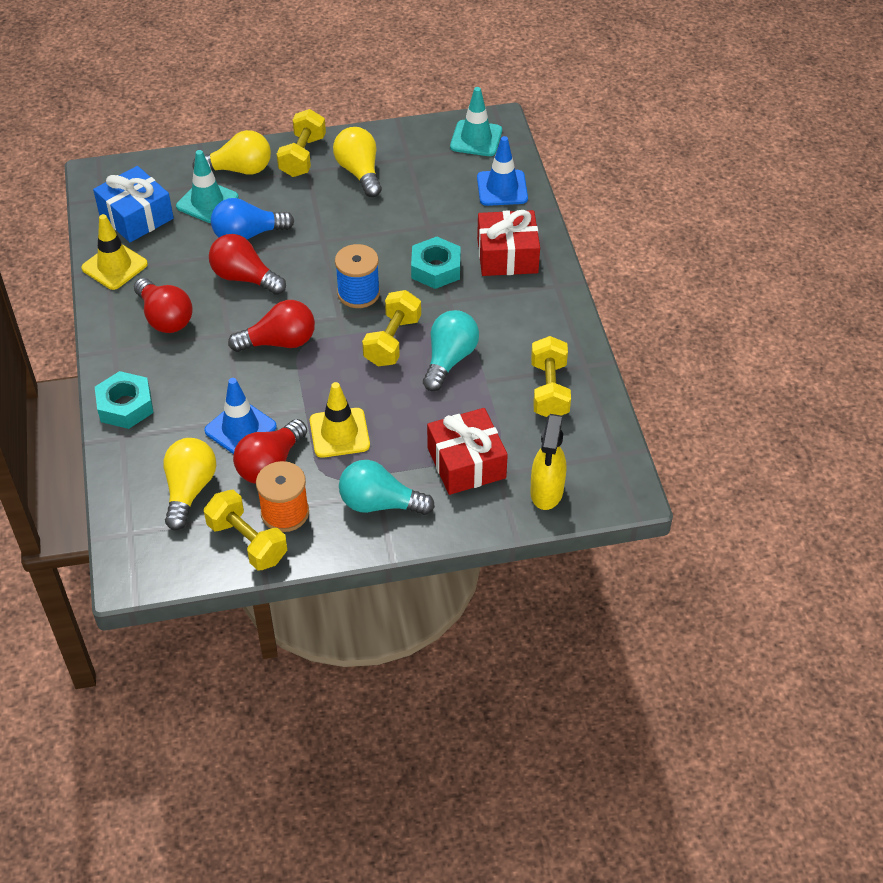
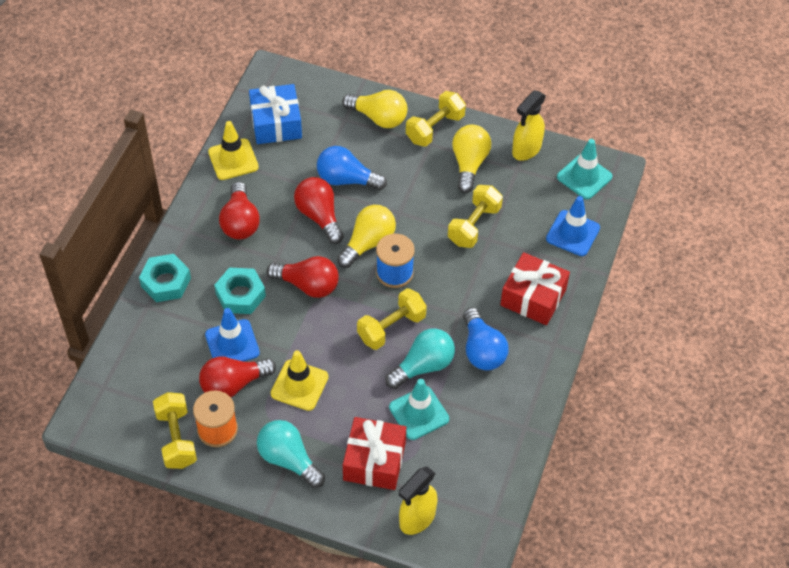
camera: 30 degrees right, 5 degrees up
yellow light bulb [163,438,216,530] -> yellow light bulb moved to [337,205,396,268]
turquoise traffic cone [176,150,238,223] -> turquoise traffic cone moved to [389,379,449,440]
turquoise nut [411,237,461,289] -> turquoise nut moved to [214,267,266,314]
yellow dumbbell [531,336,571,417] -> yellow dumbbell moved to [448,185,503,248]
none -> blue light bulb [463,308,509,370]
none -> yellow spray bottle [512,90,546,161]

